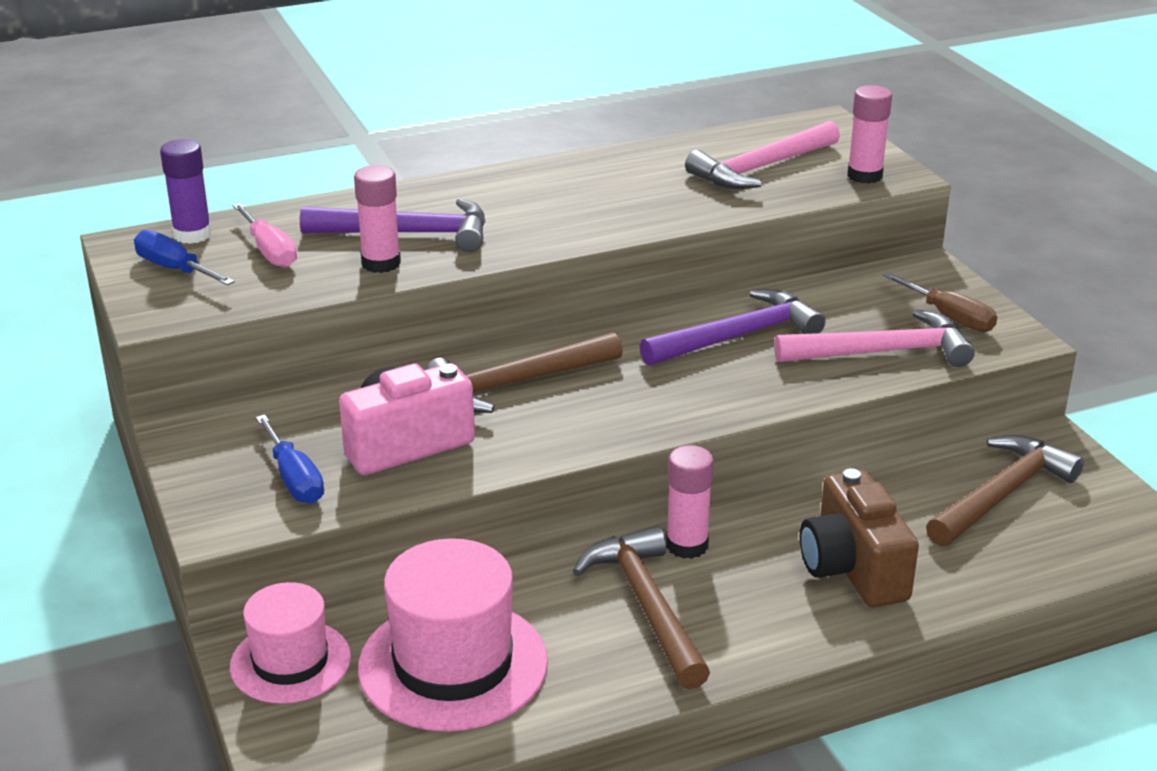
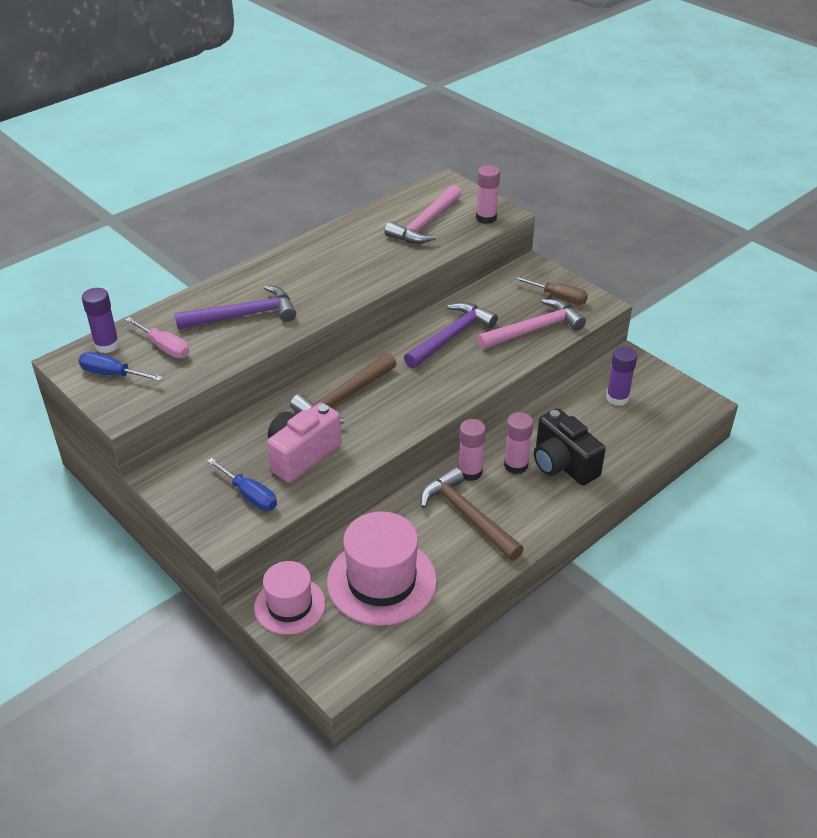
camera: 20 degrees left, 10 degrees up
pink glue stick [354,165,401,273] -> pink glue stick moved to [504,412,533,474]
brown camera [800,468,919,607] -> black camera [534,408,606,485]
brown hammer [926,435,1084,546] -> purple glue stick [606,347,637,406]

